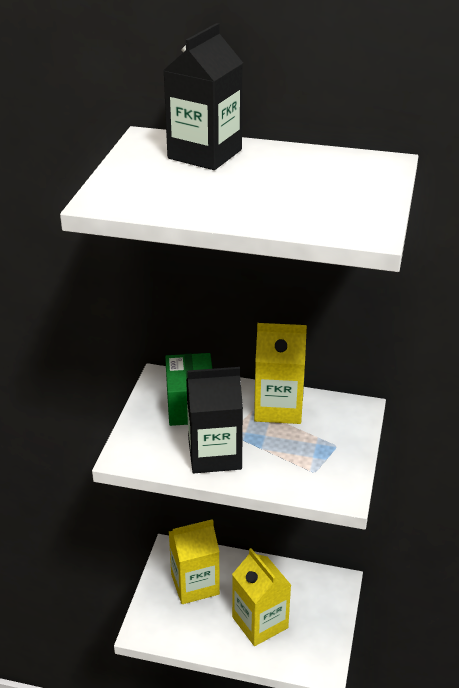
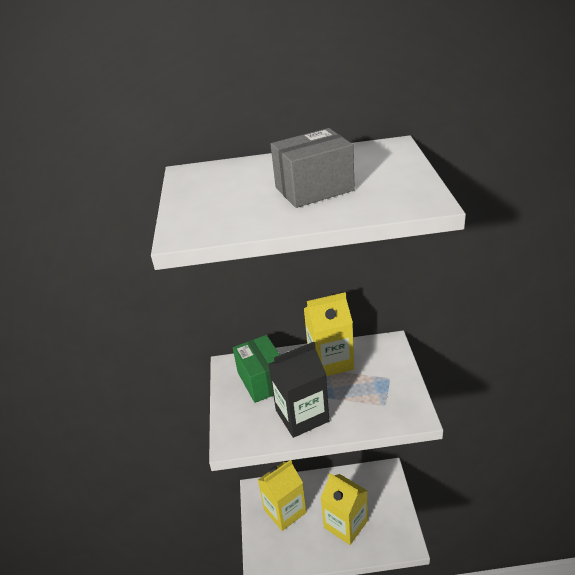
camera: 15 degrees left, 0 degrees up
black carton [163,23,243,170] -> none
none -> grey box [271,128,355,208]

